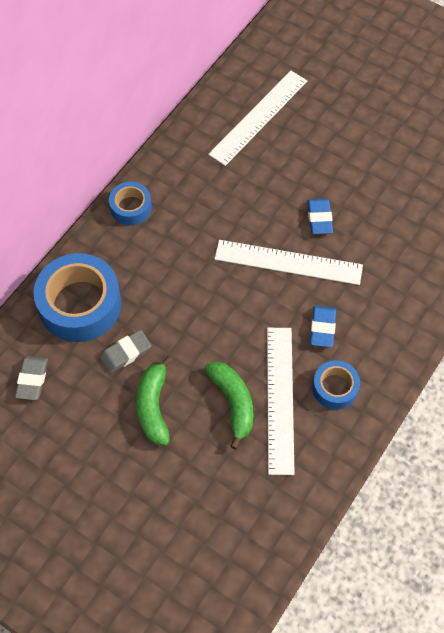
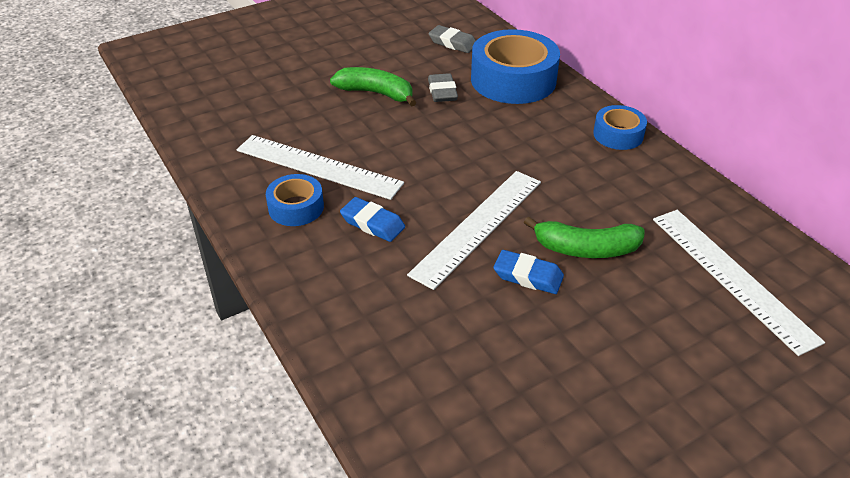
camera: 115 degrees right, 20 degrees down
green banana [205,361,254,450] -> green banana moved to [524,216,645,258]

